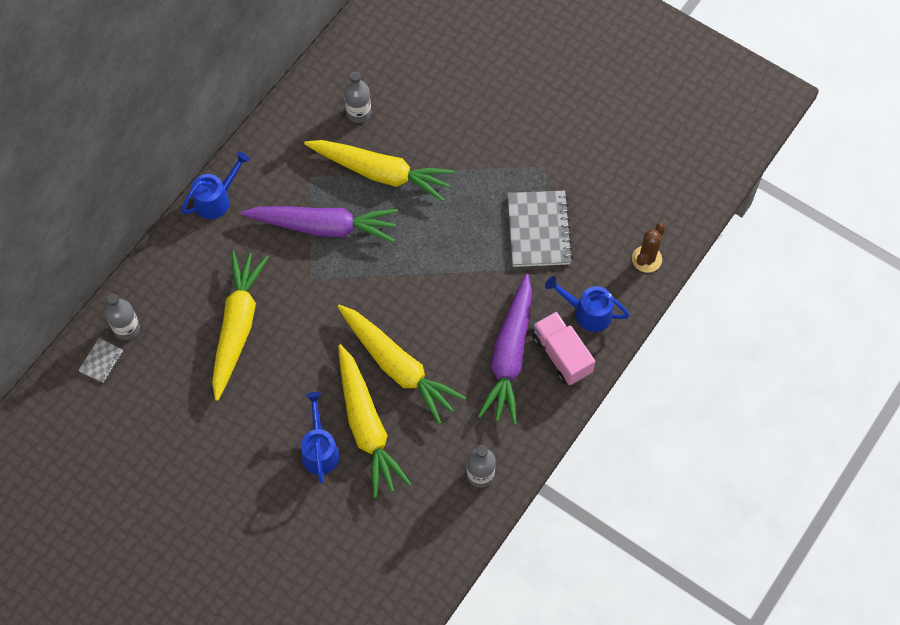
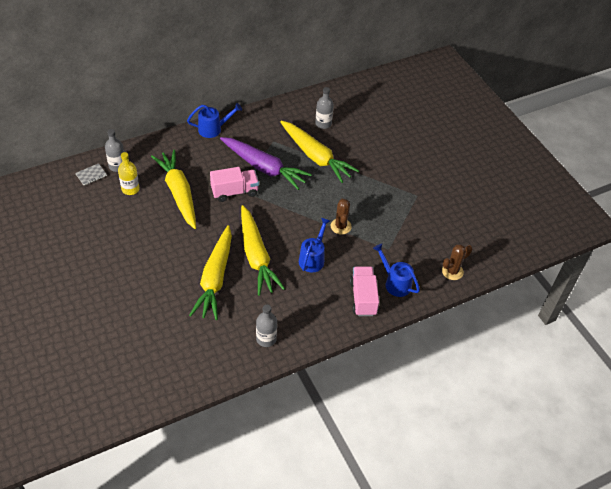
camera: 25 degrees right, 15 degrees down
yellow carrot [212,251,268,401] -> yellow carrot turned 60 degrees counterclockwise [151,150,196,229]
blue watering can [301,392,339,483] -> blue watering can moved to [299,218,330,273]
purple carrot [478,274,532,425] -> none
grey notebook [507,190,573,267] -> none
none -> yellow bottle [118,152,140,195]
none -> pink truck [210,167,259,202]
none -> brown cactus [331,199,352,235]

